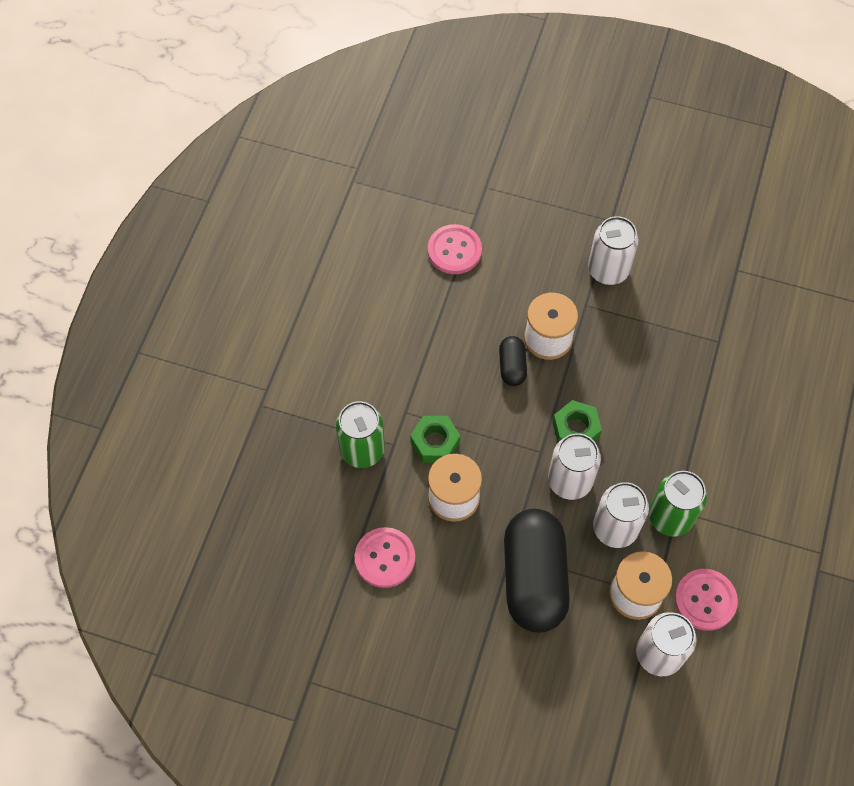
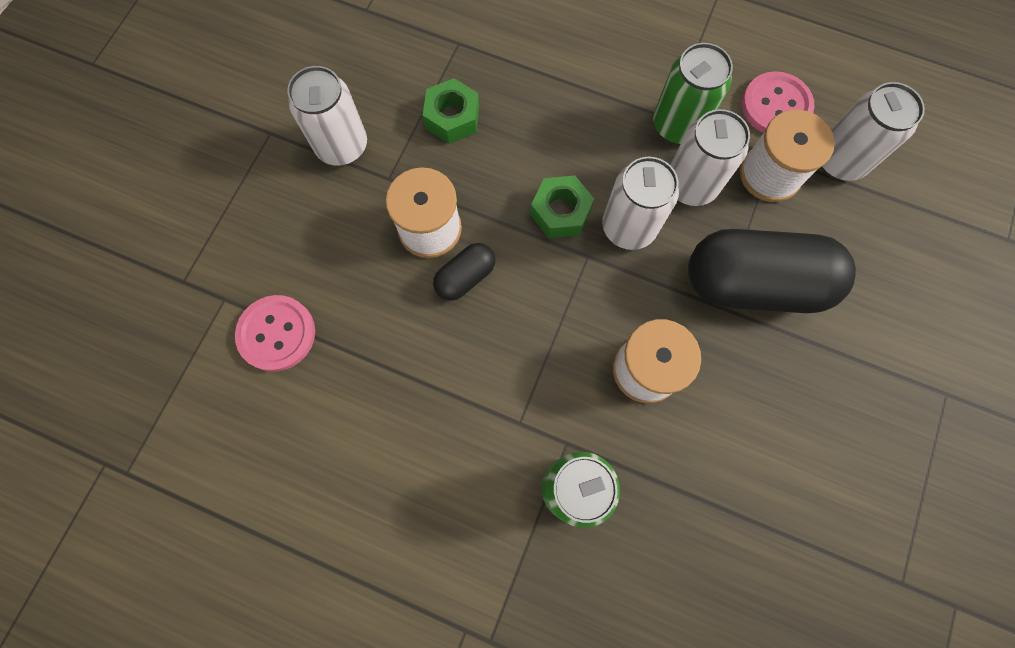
camera: 85 degrees left, 10 degrees up
pink button [354,527,415,588] -> none
green nut [410,416,460,463] -> green nut moved to [423,78,479,144]
black capsule [499,336,527,386] -> black capsule turned 45 degrees counterclockwise [433,243,495,301]

